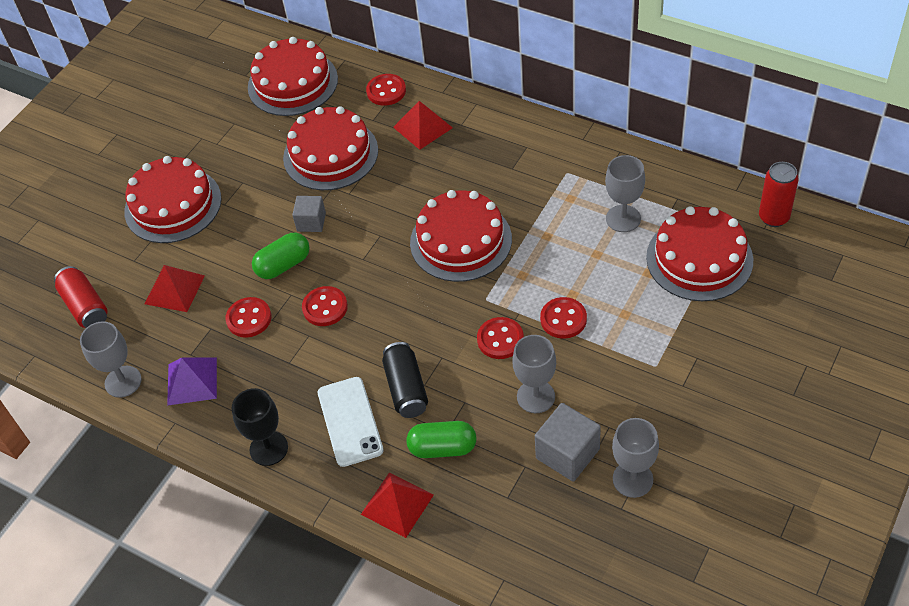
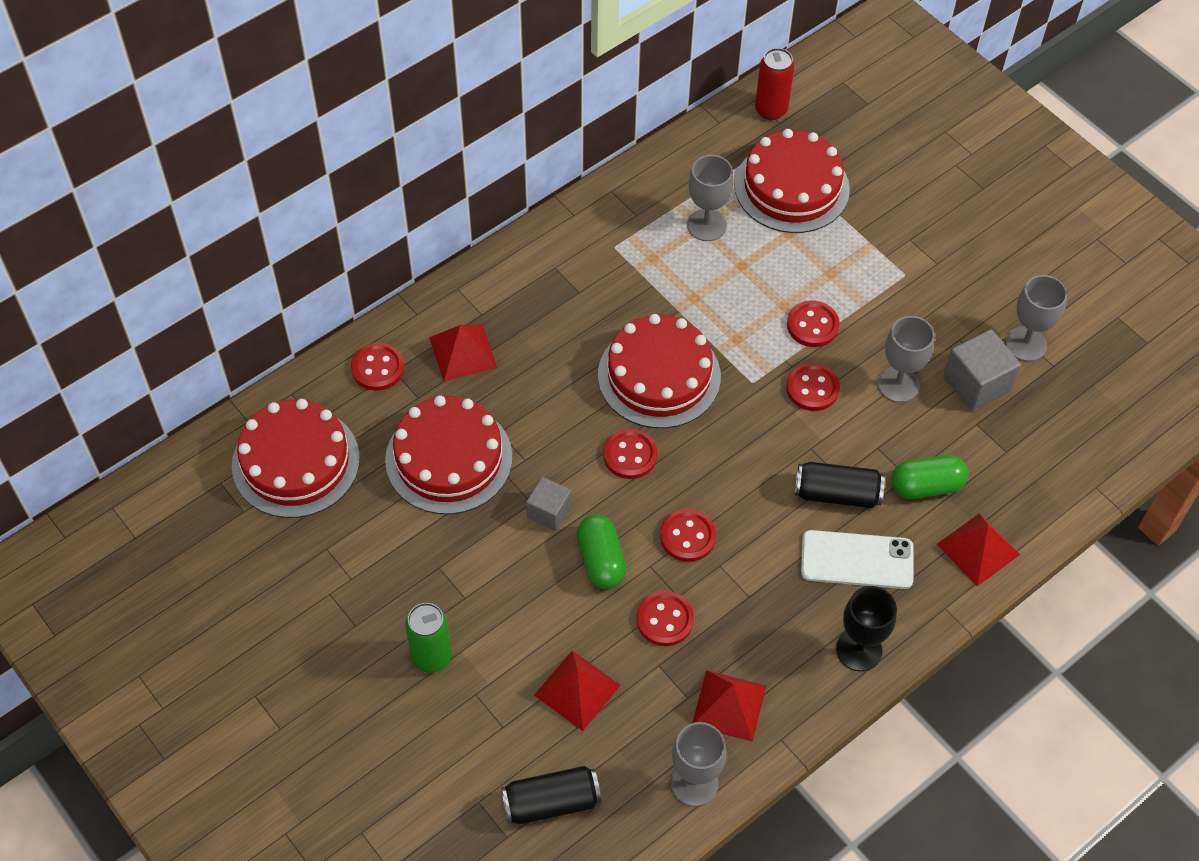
camera: 75 degrees left, 5 degrees up
red can [54,266,108,328] -> black can [501,766,601,824]
red cake [124,156,222,243] -> green can [405,603,452,673]
purple pyramid [167,358,217,406] -> red pyramid [692,670,766,742]
green capsule [406,421,477,458] -> green capsule turned 60 degrees clockwise [891,455,968,499]
none -> red button [603,429,658,479]

